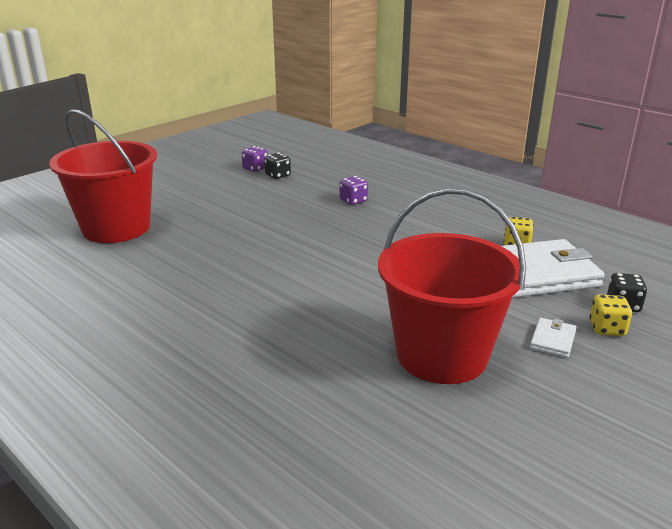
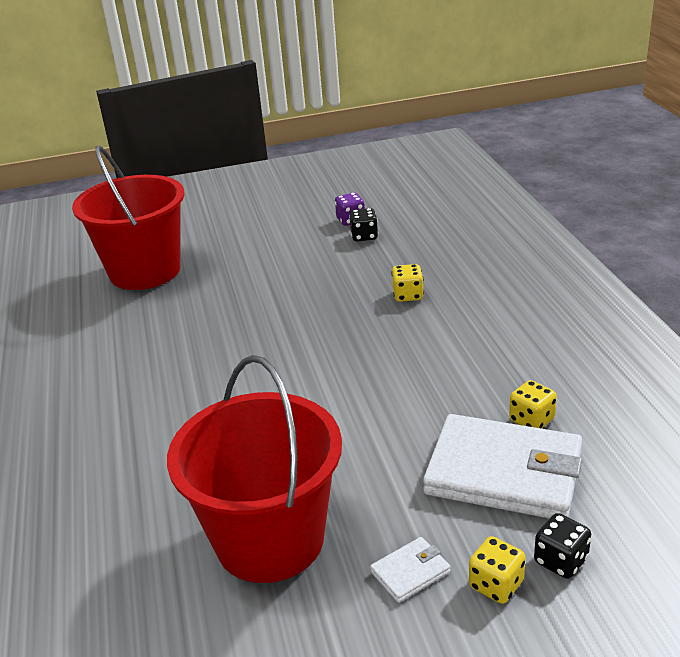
camera: 35 degrees right, 5 degrees up
purple dice [340,176,368,205] -> yellow dice [392,264,424,302]

